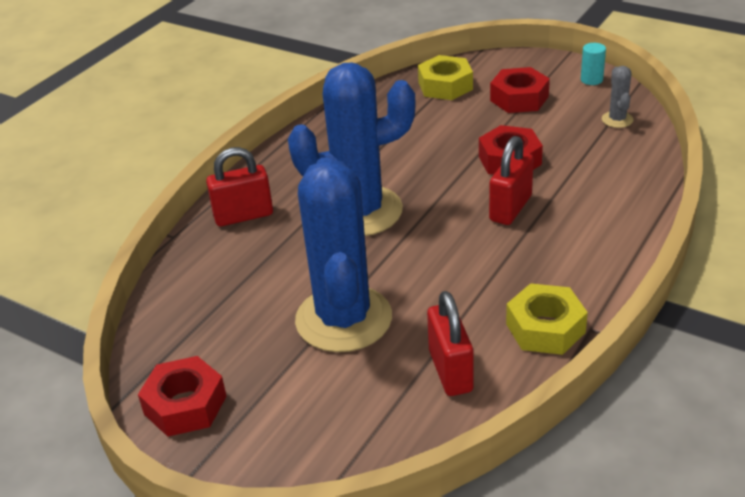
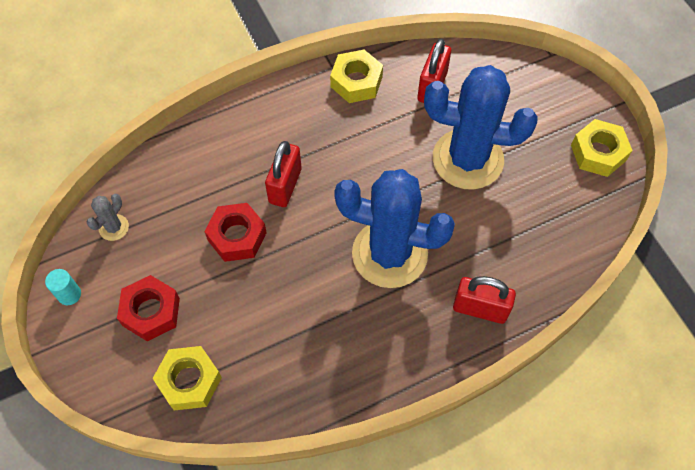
camera: 150 degrees left, 25 degrees up
red nut [138,356,227,437] -> yellow nut [571,119,633,177]
blue cactus [295,157,392,352] -> blue cactus turned 75 degrees clockwise [424,65,538,190]
red padlock [489,136,534,225] -> red padlock turned 45 degrees counterclockwise [265,141,302,207]

